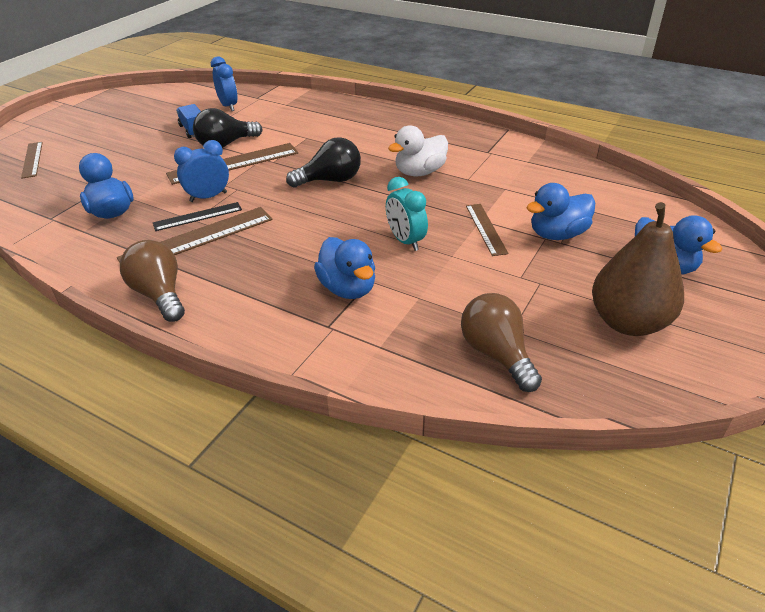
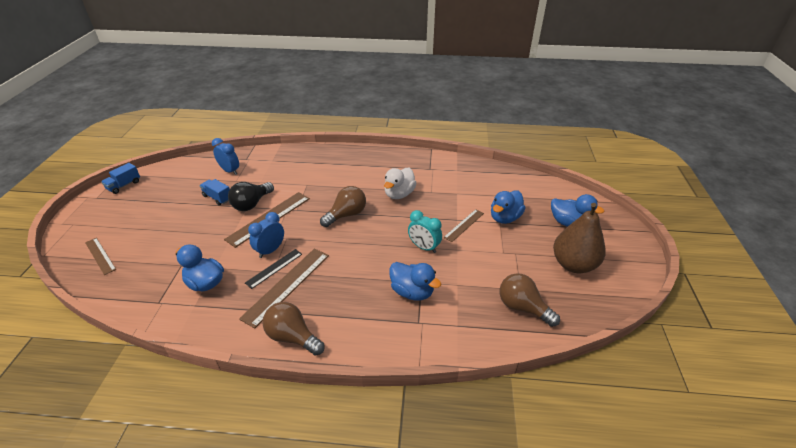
camera: 25 degrees left, 0 degrees up
black light bulb [286,137,361,187] -> brown light bulb [320,186,366,227]
brown ruler [466,204,509,256] -> brown ruler turned 75 degrees clockwise [443,209,484,242]
none -> blue truck [101,163,140,194]

